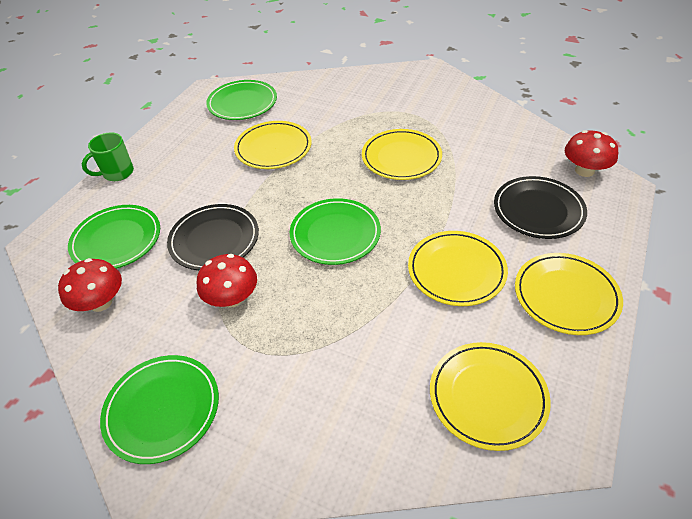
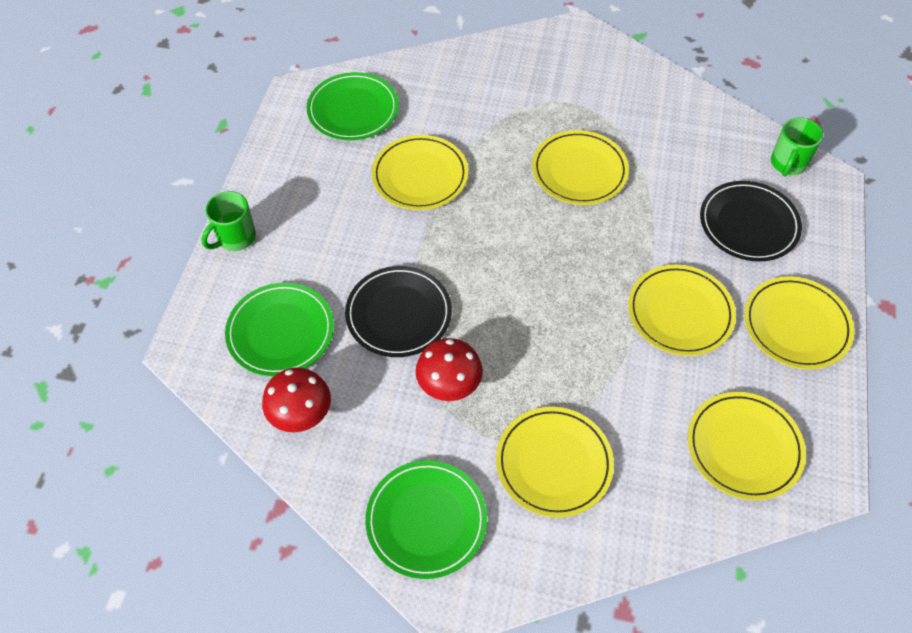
camera: 15 degrees left, 10 degrees up
green plate [290,198,381,265] -> none
red mushroom [565,130,618,177] -> green mug [771,117,823,176]
none -> yellow plate [496,407,614,518]

